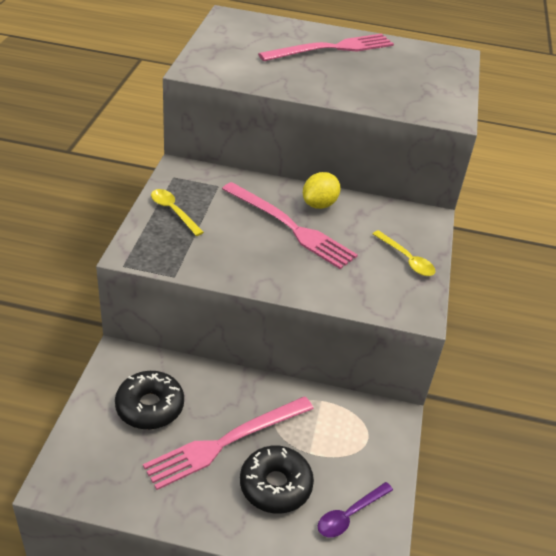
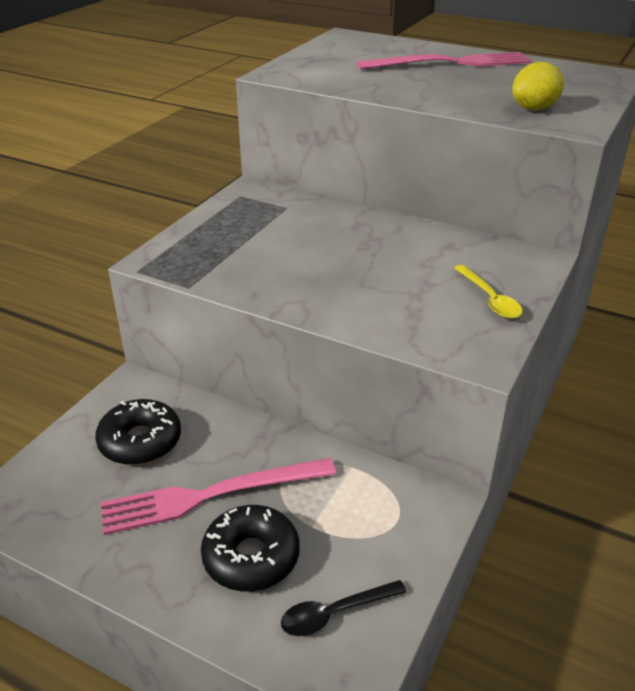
camera: 20 degrees right, 5 degrees down
yellow spoon [151,189,204,236] -> none
pink fork [222,182,358,269] -> none
yellow lemon [303,172,341,209] -> yellow lemon moved to [512,62,564,110]
purple spoon [318,482,393,537] -> black spoon [281,580,407,636]

